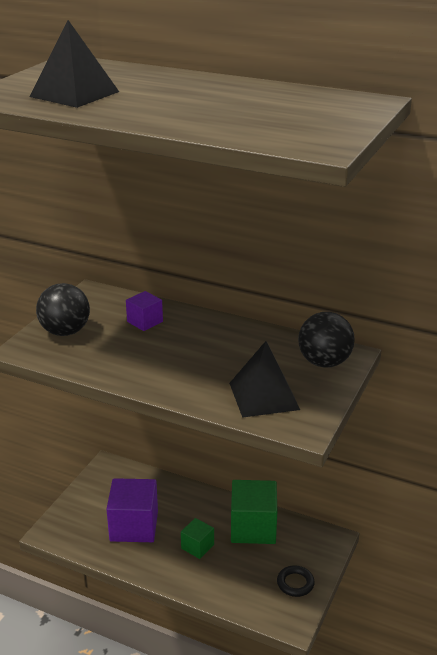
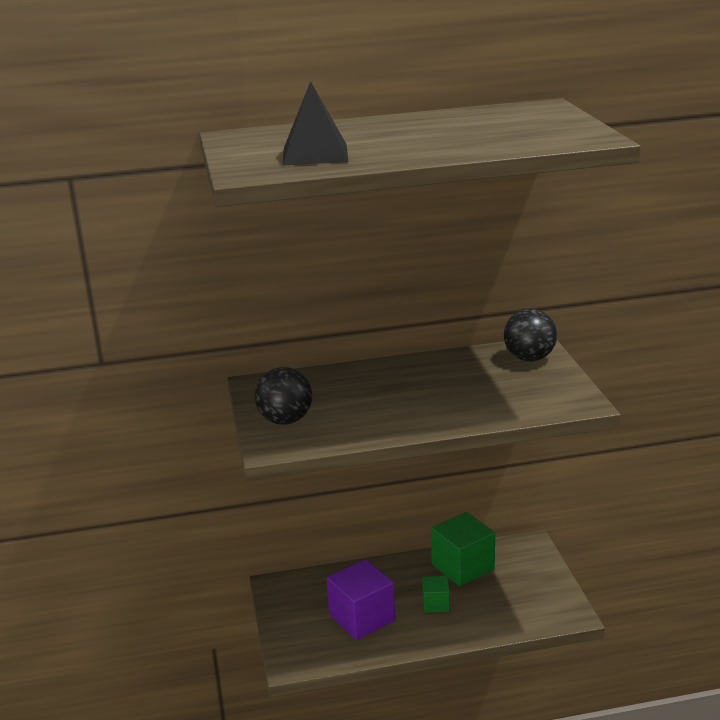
camera: 35 degrees left, 5 degrees down
purple cube [126,291,163,331] -> none
black pyramid [229,341,300,418] -> none
black ring [277,565,315,597] -> none

